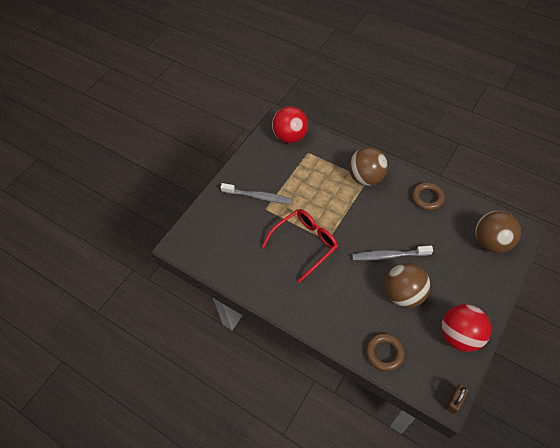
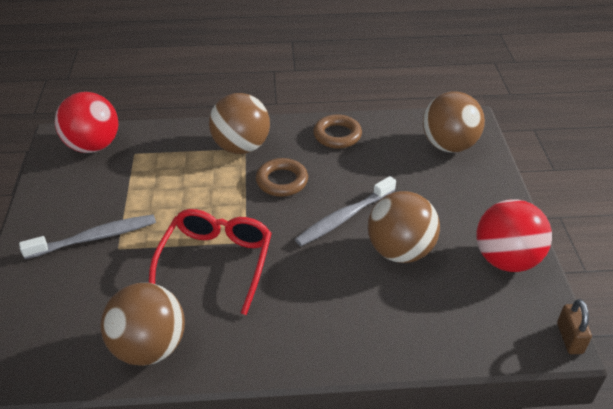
camera: 40 degrees left, 15 degrees down
brown ring [366,333,405,371] -> brown ring moved to [256,158,308,197]
none -> brown ball [101,283,185,366]

